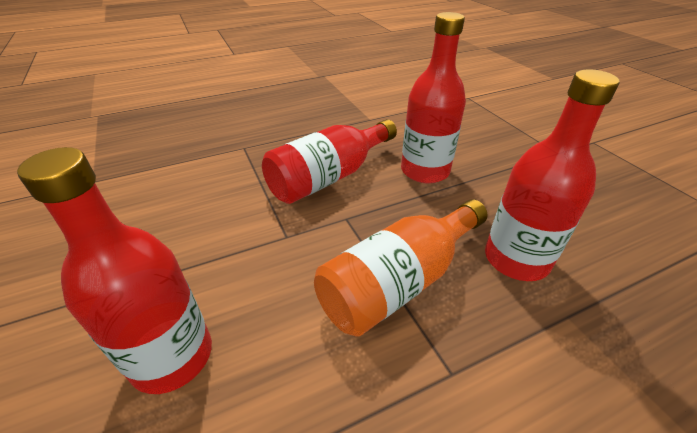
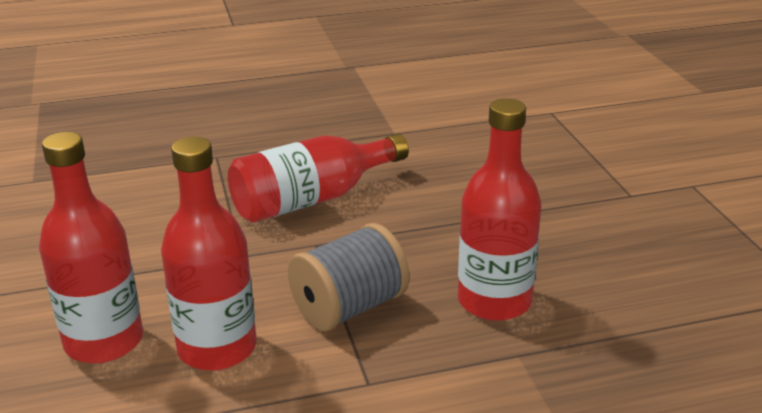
camera: 10 degrees right, 10 degrees down
orange bottle [314,199,488,336] -> grey spool [288,223,410,331]
red bottle [401,12,466,183] -> red bottle moved to [161,137,257,371]

